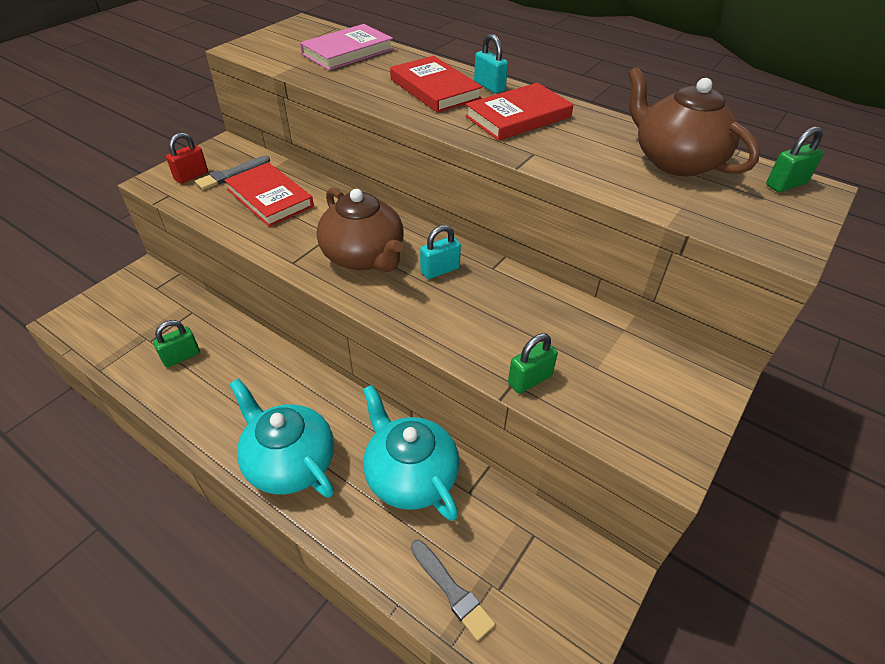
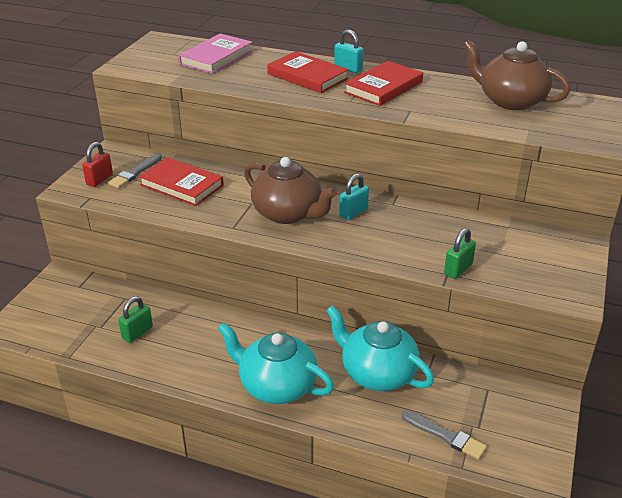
camera: 15 degrees left, 10 degrees down
green padlock [766,127,824,192] -> none

